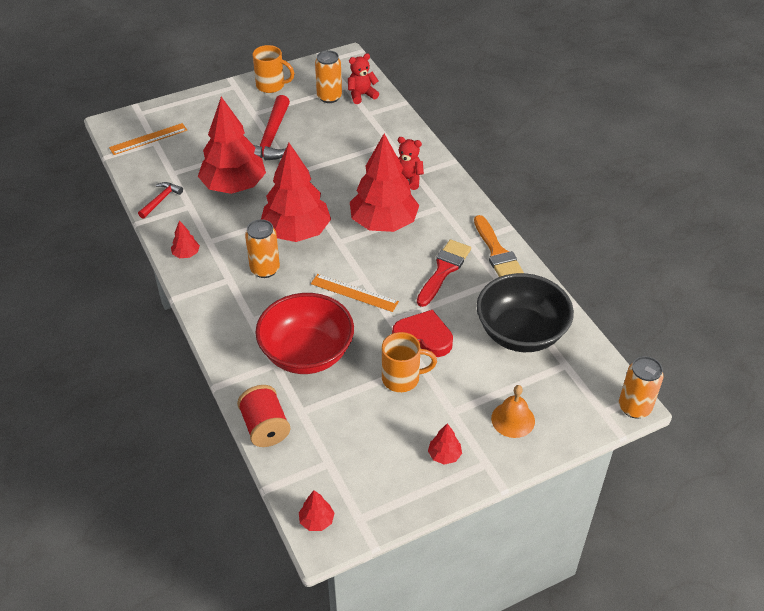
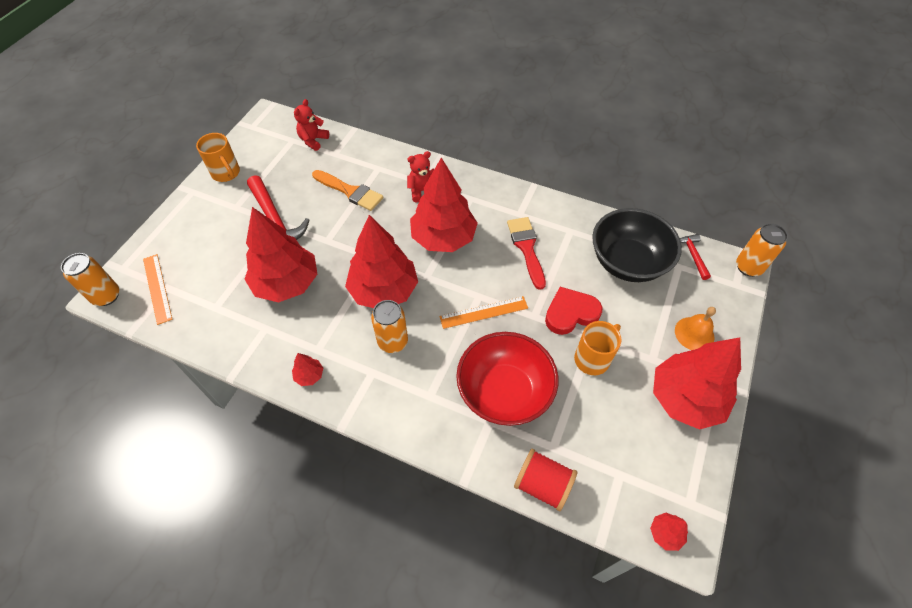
camera: 40 degrees left, 10 degrees up
orange ruler [109,123,187,155] -> orange ruler turned 45 degrees counterclockwise [143,254,173,325]
red hammer [138,182,183,218] -> red hammer moved to [680,234,711,280]
orange mug [253,45,295,93] -> orange mug turned 75 degrees clockwise [196,133,240,182]
orange can [315,50,342,103] -> orange can moved to [61,253,119,306]
red tree [428,423,462,465] -> red tree [653,337,741,430], size x2.49
orange brush [474,215,524,277] -> orange brush moved to [312,170,383,211]

